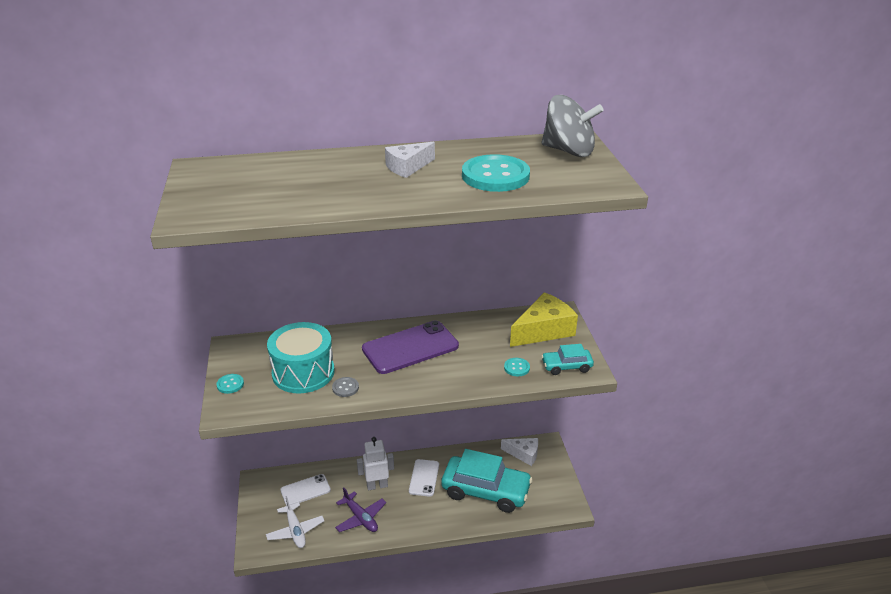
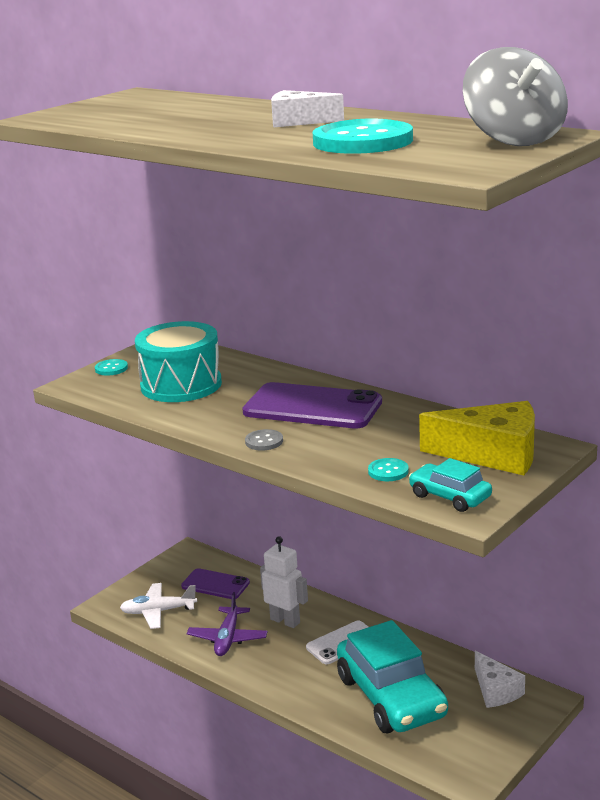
camera: 50 degrees right, 10 degrees down
white plane [266,496,324,548] -> white plane turned 60 degrees clockwise [120,583,197,629]
white phone [280,474,331,505] -> purple phone [181,568,250,599]
grey button [332,377,359,397] -> grey button moved to [245,429,283,451]

